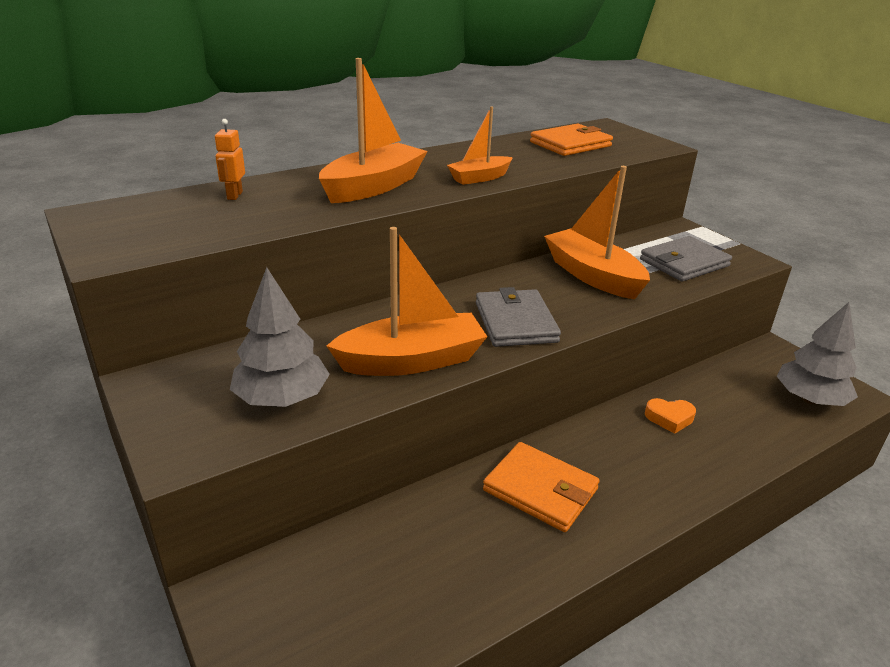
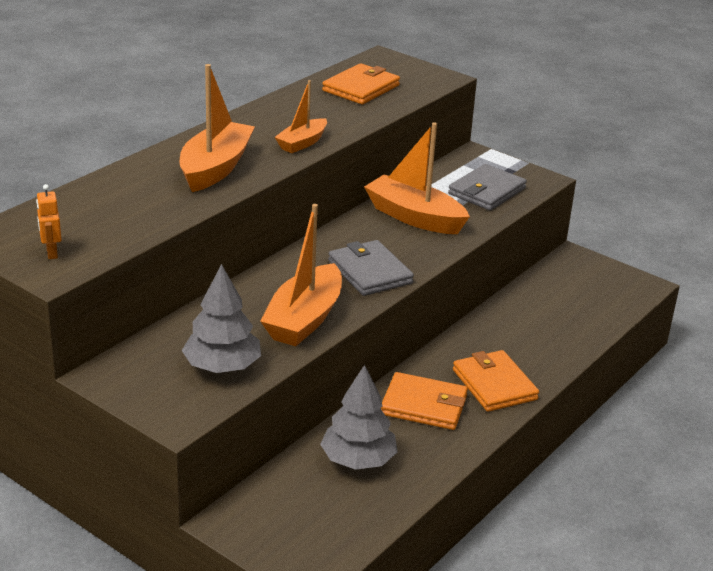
camera: 20 degrees left, 0 degrees up
orange robot [215,119,245,200] -> orange robot moved to [36,184,62,259]
orange boat [327,227,487,376] -> orange boat turned 150 degrees clockwise [260,204,342,346]
orange heart [645,398,696,434] -> none
grey tree [777,302,858,406] -> grey tree moved to [320,365,398,470]
none -> orange wallet [453,350,539,412]

